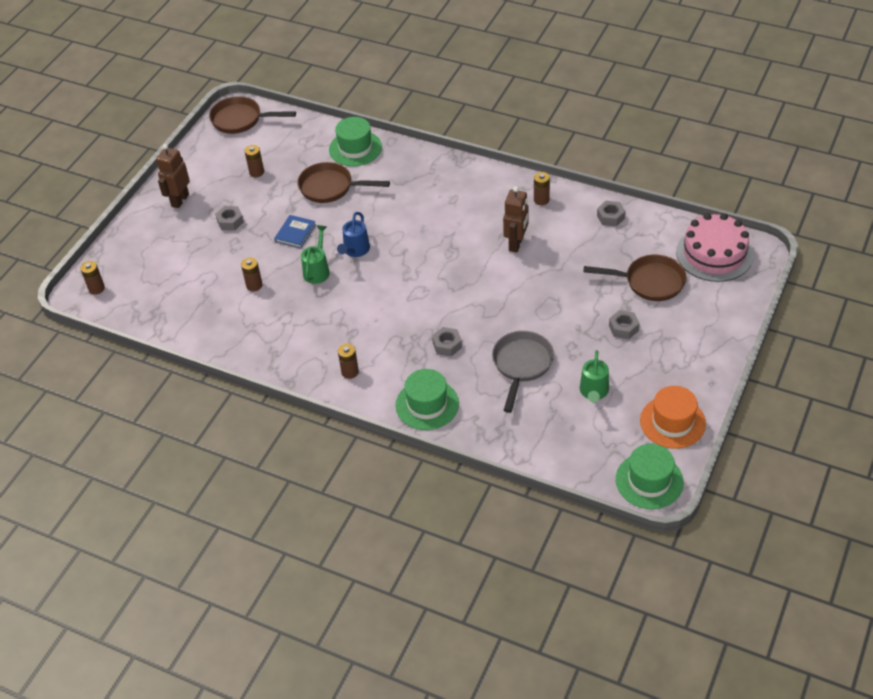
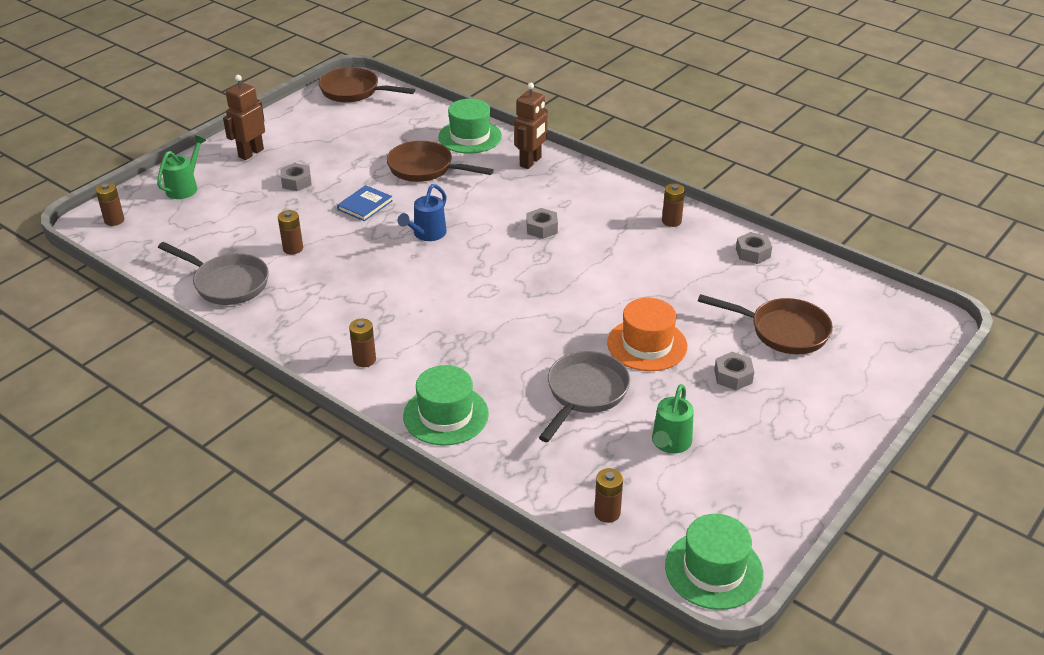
camera: 10 degrees right, 10 degrees down
brown battery [245,145,264,177] -> brown battery moved to [594,468,623,523]
green watering can [301,225,330,284] -> green watering can moved to [157,135,206,199]
grey nut [432,327,462,357] -> grey nut moved to [527,208,558,239]
brown robot [503,186,529,253] -> brown robot moved to [514,83,547,169]
orange hat [640,386,706,449] -> orange hat moved to [607,298,687,371]
pink cake [676,213,753,282] -> none
none -> grey pan [158,242,269,305]

